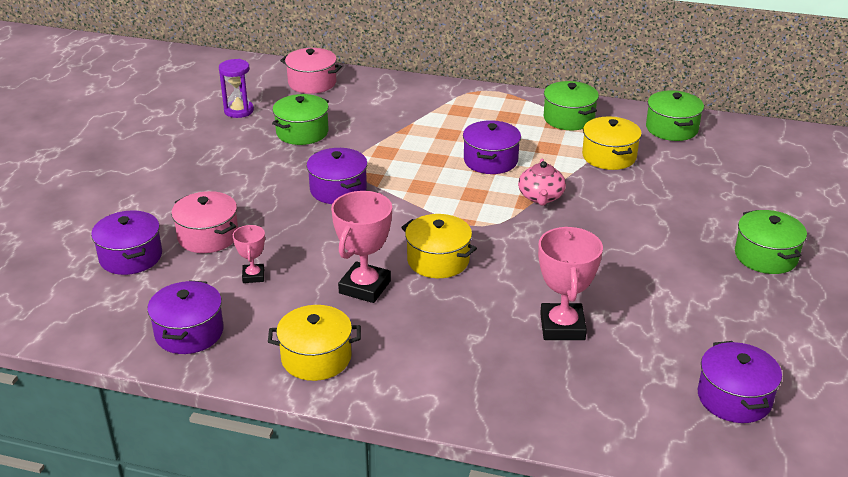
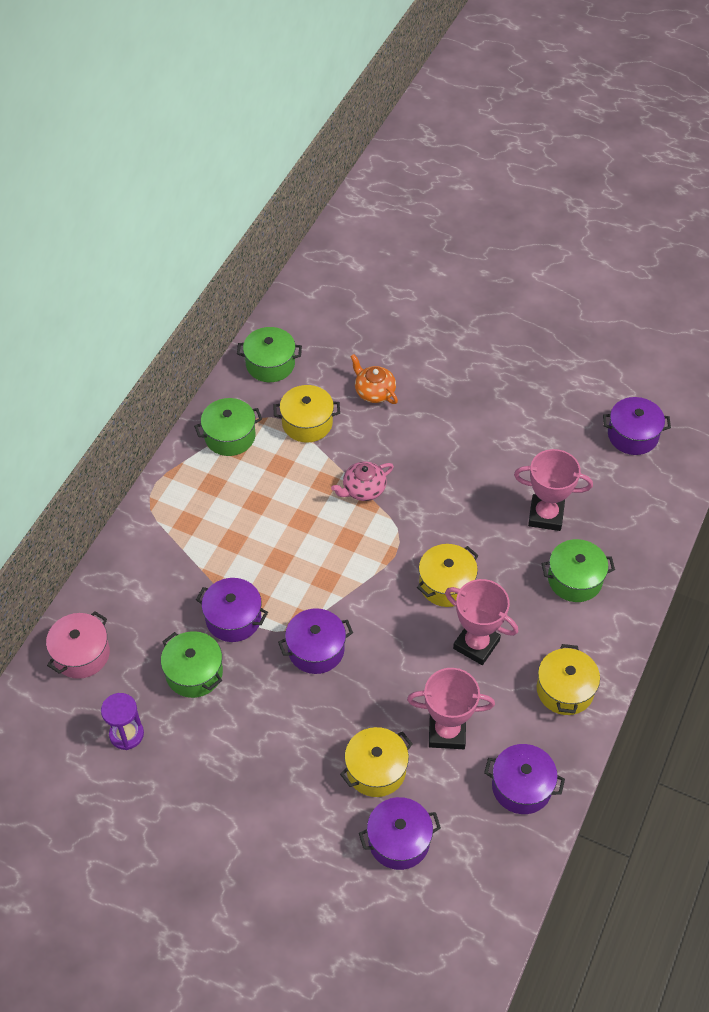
camera: 80 degrees left, 20 degrees up
pink pot [171,191,238,253] -> yellow pot [340,727,412,797]
pink trophy [233,225,265,283] -> pink trophy [407,668,495,749], size x1.84
purple pot [463,120,521,174] -> purple pot moved to [196,578,268,642]
pink teapot [518,159,566,206] -> pink teapot turned 135 degrees clockwise [331,462,394,501]
green pot [735,210,807,274] -> green pot moved to [542,539,615,602]
none -> orange teapot [350,354,398,404]

